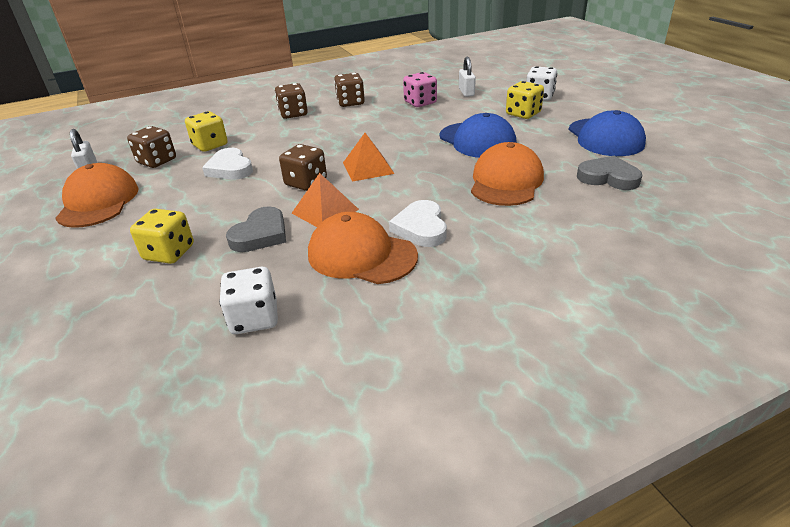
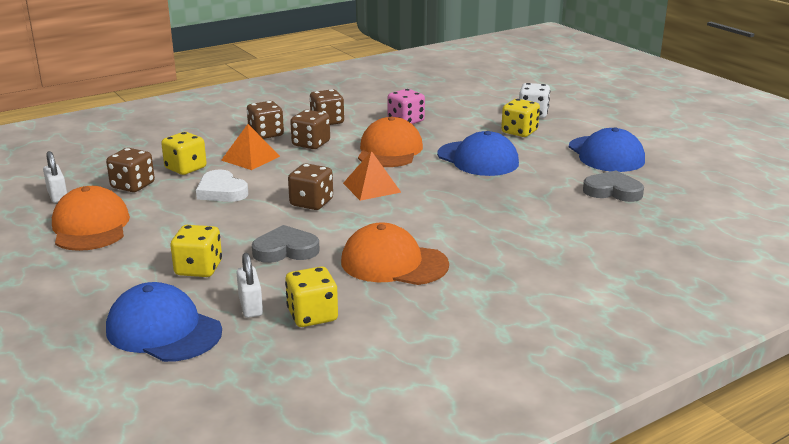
camera: 10 degrees left, 10 degrees down
white dice [219,267,278,334] -> yellow dice [285,266,338,327]
grey heart [226,206,286,252] -> grey heart turned 120 degrees counterclockwise [252,225,320,263]
orange pyramid [292,173,359,227] -> orange pyramid moved to [221,124,280,170]
white heart [389,200,447,247] -> none
white padlock [459,57,476,97] -> white padlock moved to [236,253,263,318]
orange cap [471,142,544,206] -> orange cap moved to [358,116,423,167]
none -> blue cap [106,282,222,362]
none -> brown dice [290,110,330,149]

